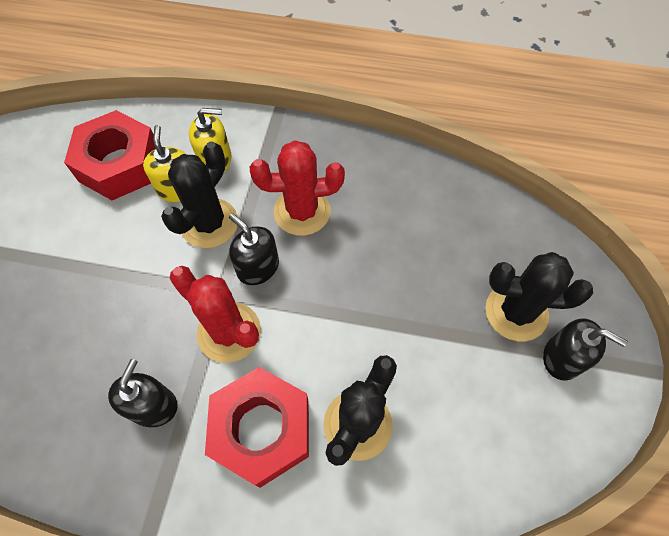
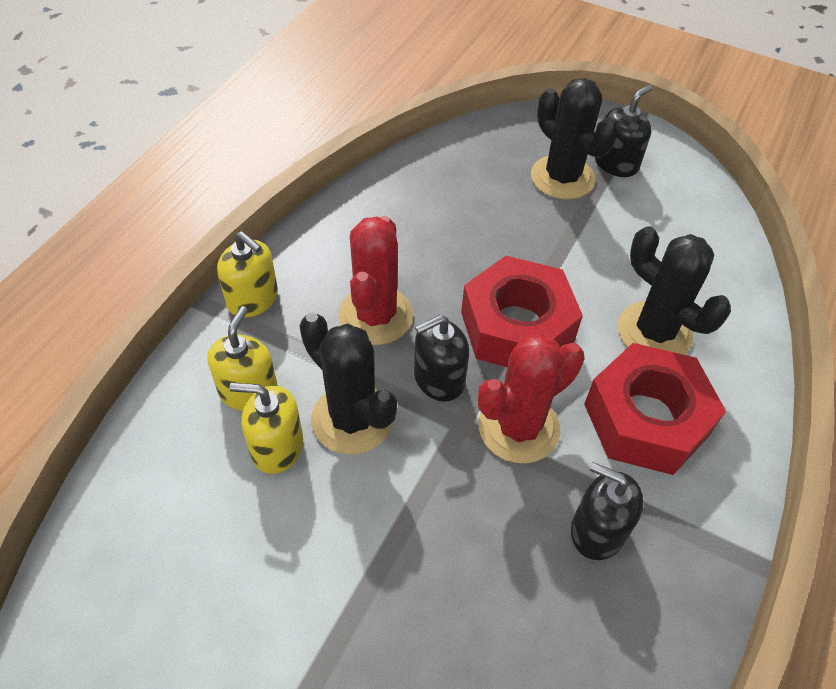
camera: 75 degrees left, 10 degrees down
red nut [64,110,156,200] -> red nut moved to [461,256,583,367]
black cactus [485,252,593,341] -> black cactus turned 60 degrees counterclockwise [531,78,619,200]
none -> yellow soap dispenser [217,231,278,318]

